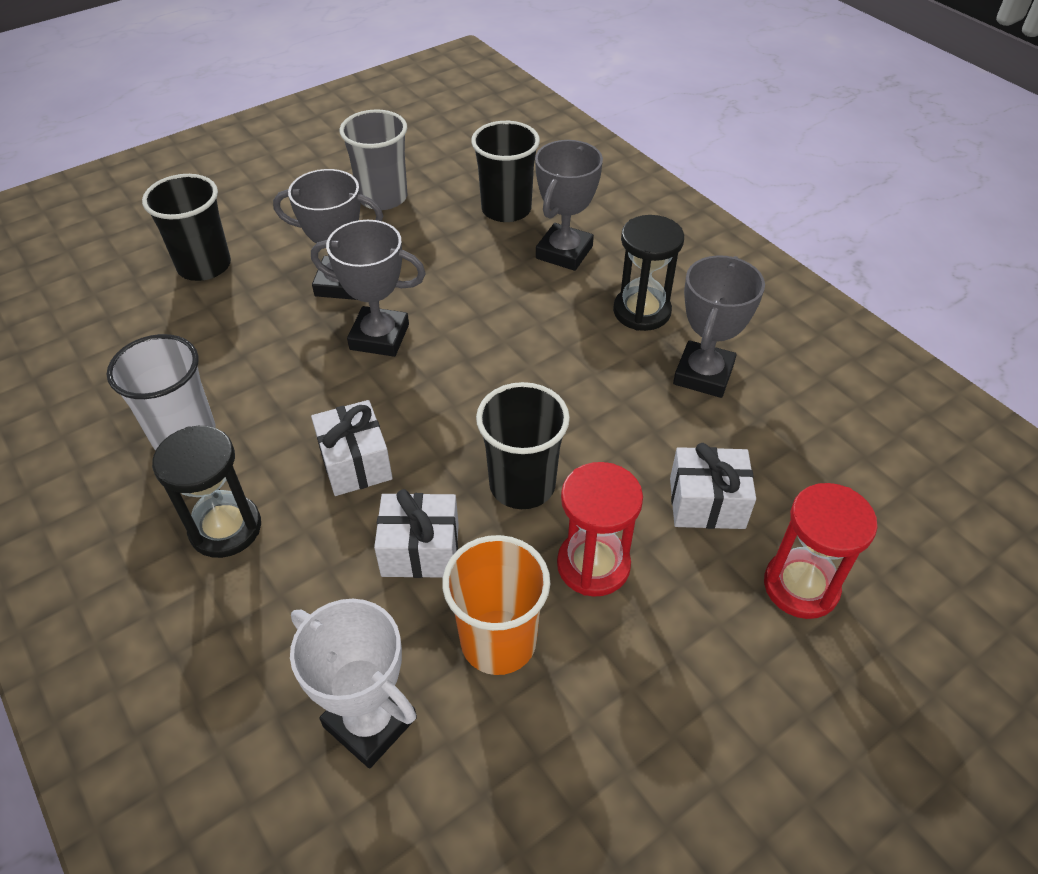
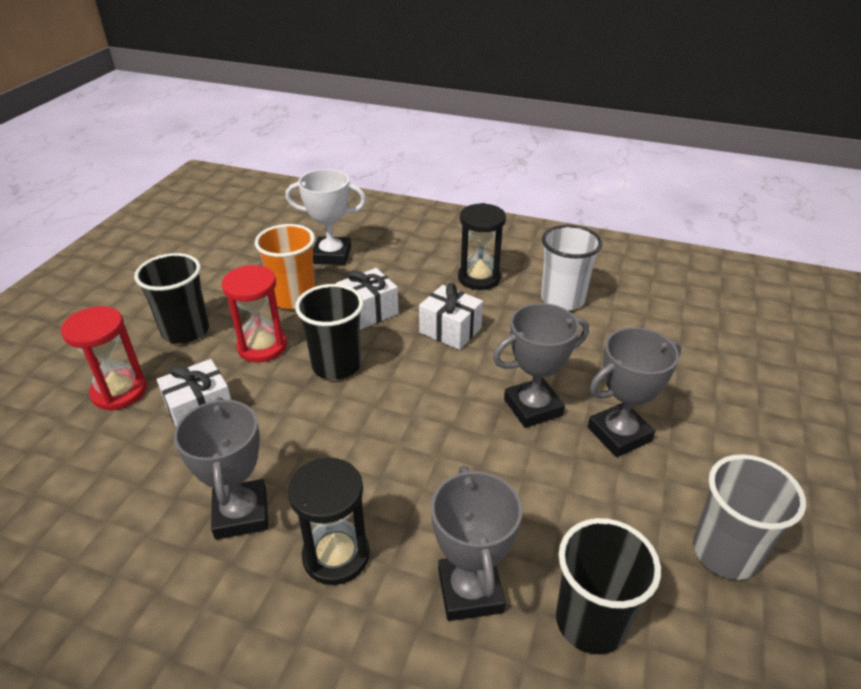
camera: 145 degrees right, 10 degrees down
black cup [142,174,231,281] -> black cup moved to [134,253,209,344]

